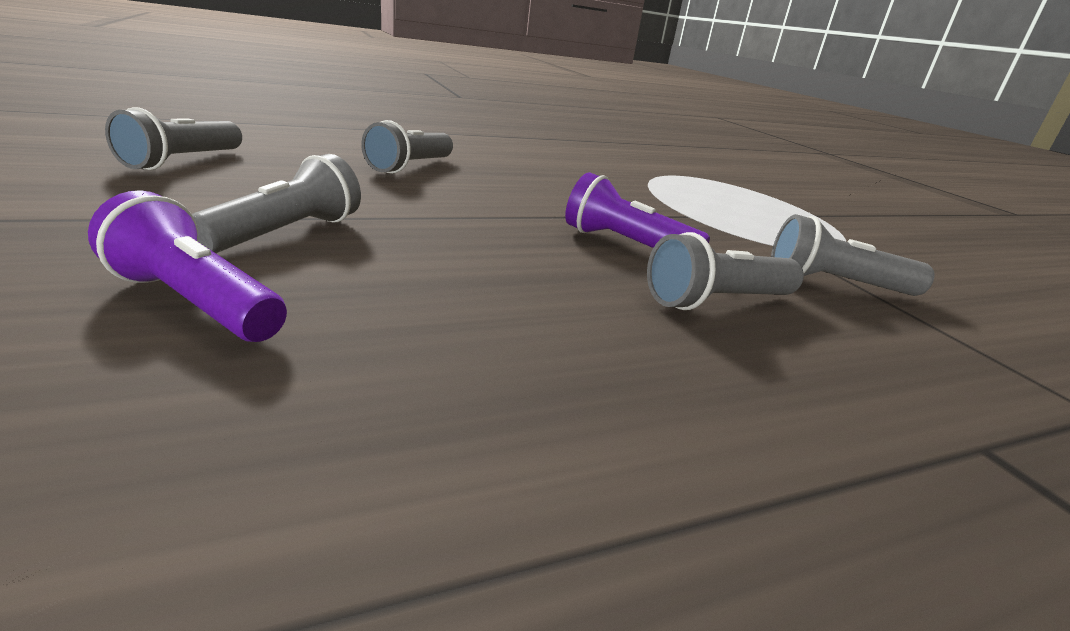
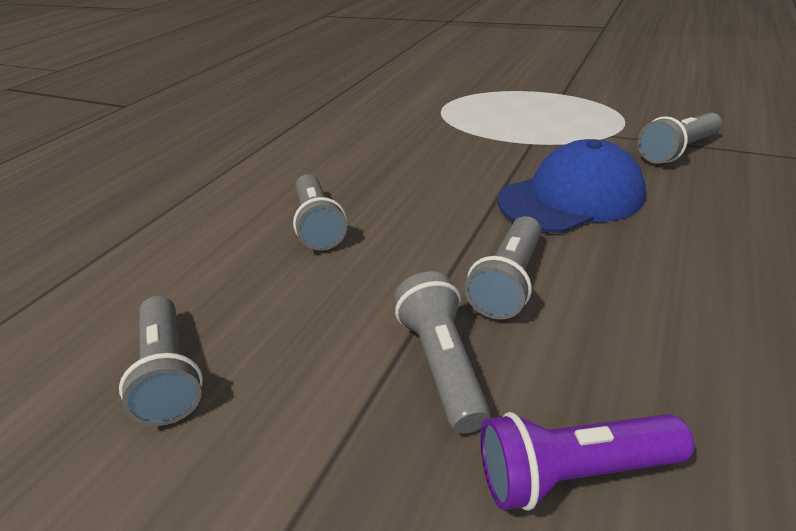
camera: 35 degrees left, 10 degrees up
purple flashlight [565,172,710,248] -> blue cap [498,139,646,233]
grey flashlight [647,232,804,310] -> grey flashlight moved to [464,216,541,319]

